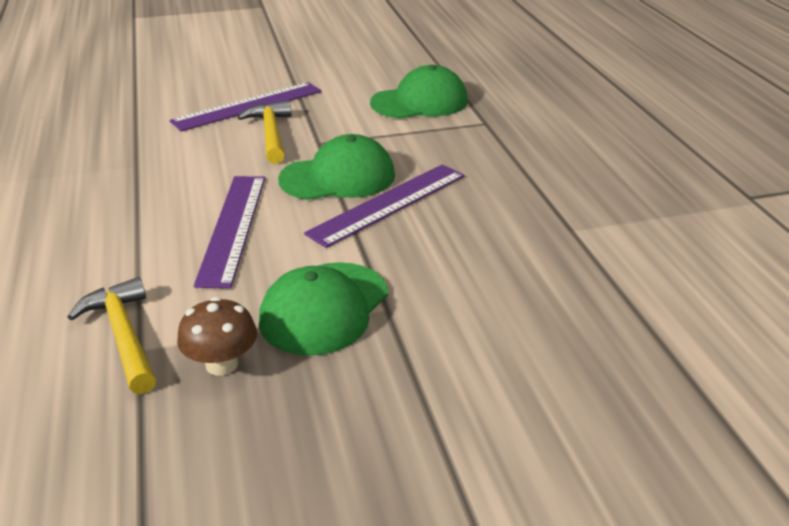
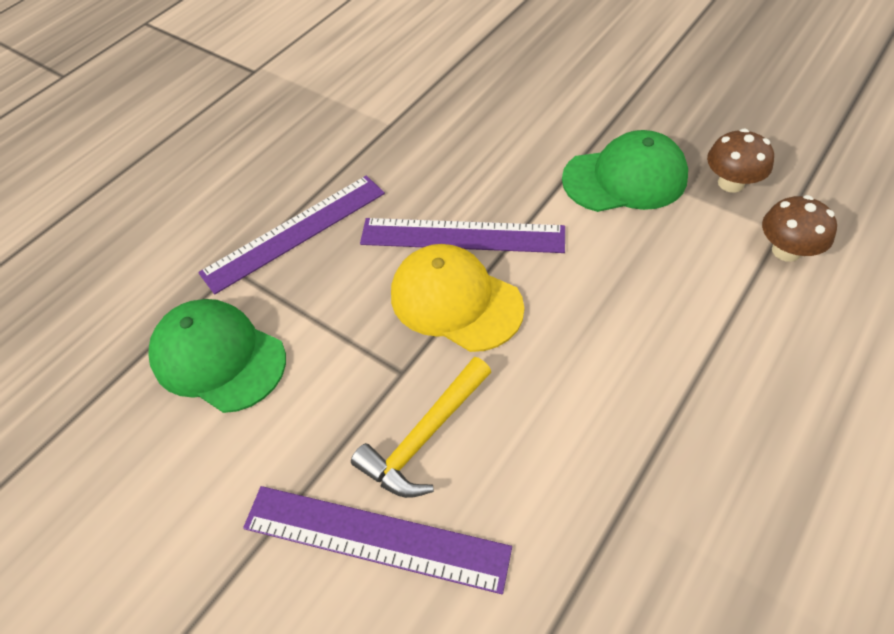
camera: 125 degrees left, 20 degrees up
yellow hammer [68,277,156,394] -> brown mushroom [762,195,837,262]
purple ruler [194,176,265,288] -> purple ruler moved to [198,176,385,294]
green cap [278,134,395,200] -> yellow cap [391,244,524,352]

